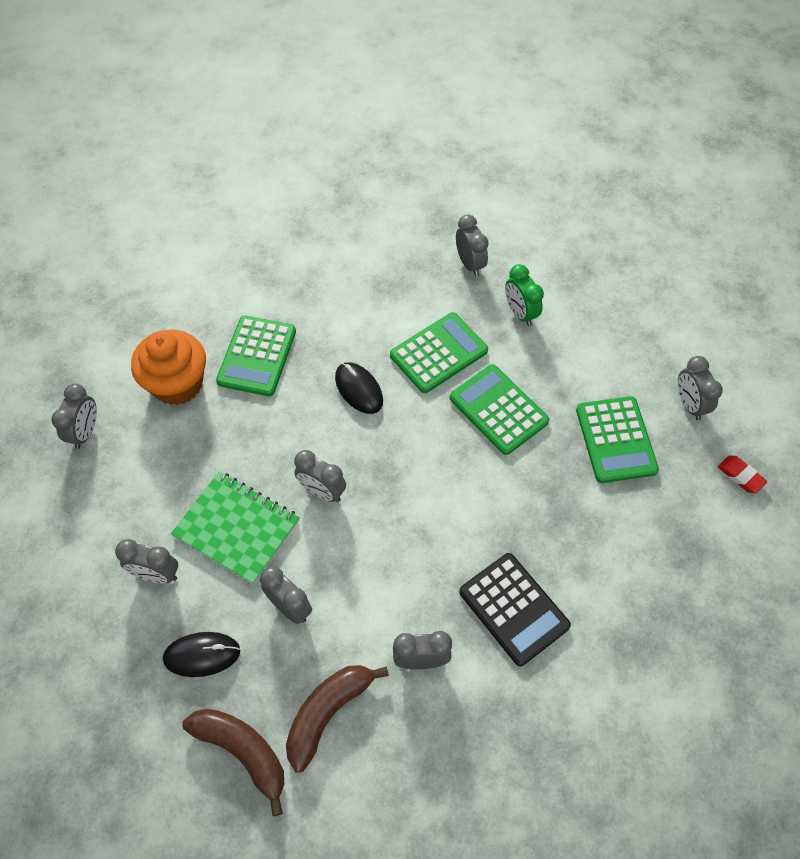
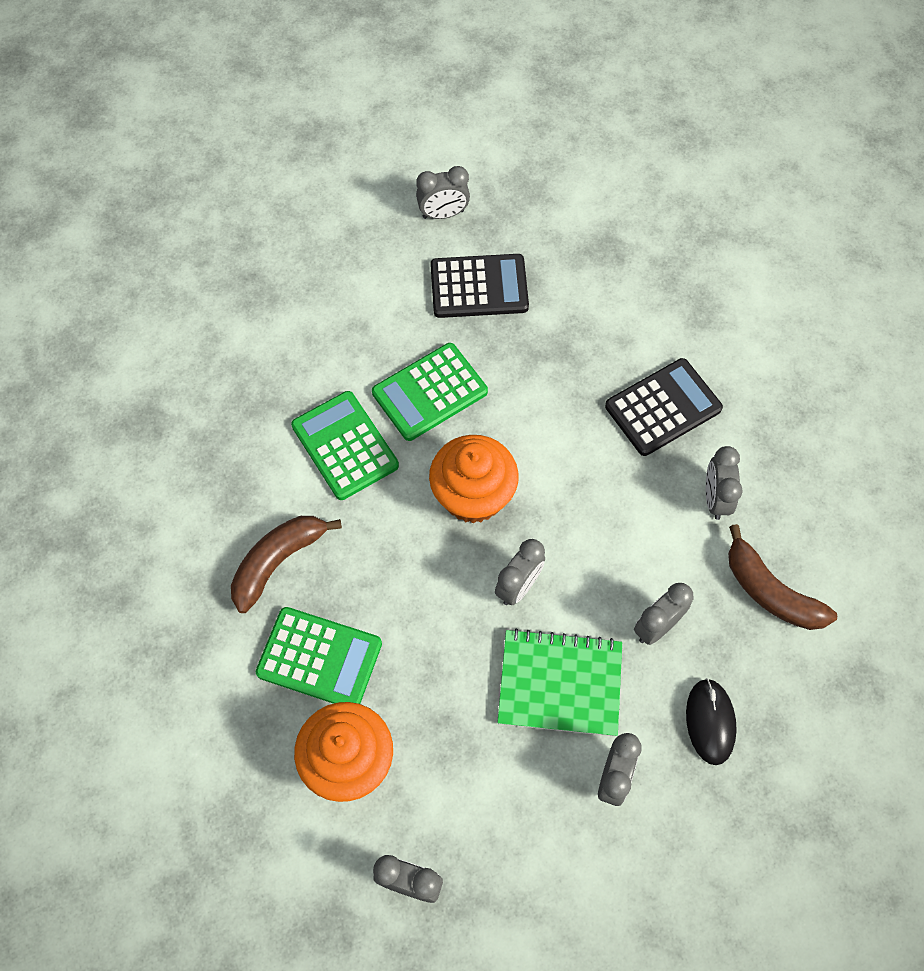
camera: 85 degrees left, 5 degrees up
green notebook [171,471,300,585] -> green notebook turned 60 degrees clockwise [497,628,622,736]
brown banana [182,709,284,816] -> brown banana moved to [231,516,342,613]
black mouse [335,362,383,414] -> none
grey clock [456,214,489,277] -> none
green clock [505,264,544,326] -> none
green calculator [576,396,659,483] -> black calculator [430,254,529,318]
red eraser [718,455,767,493] -> none
none -> orange cupcake [429,435,519,523]

